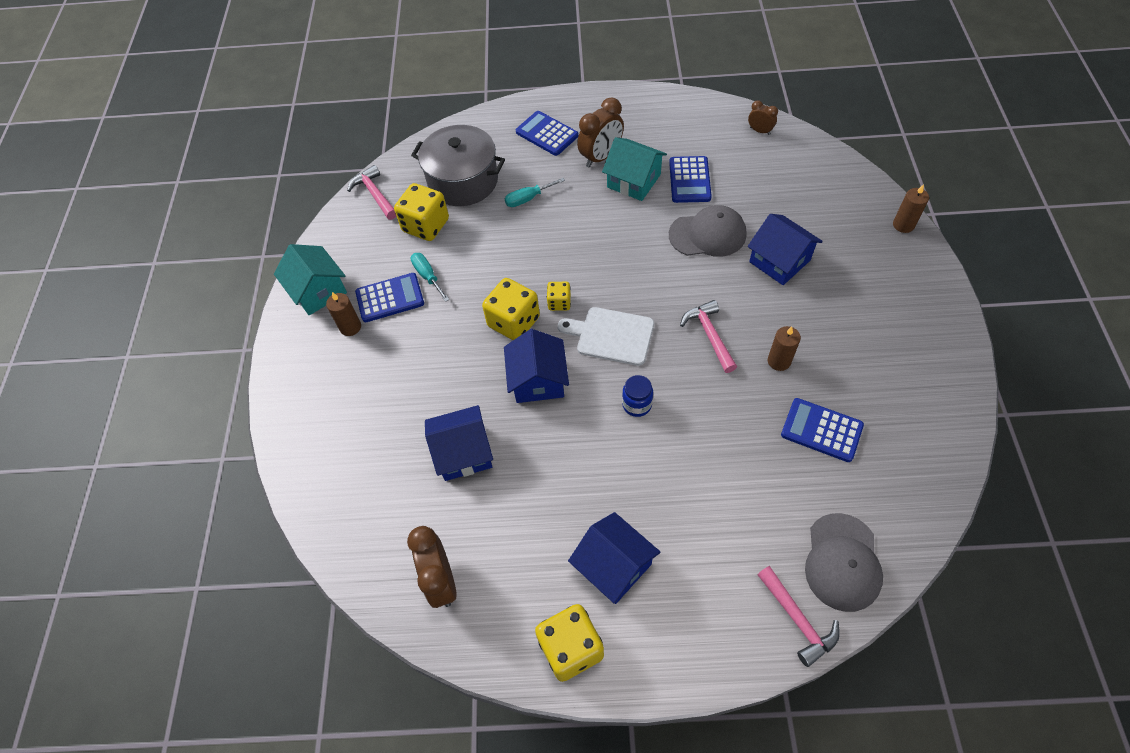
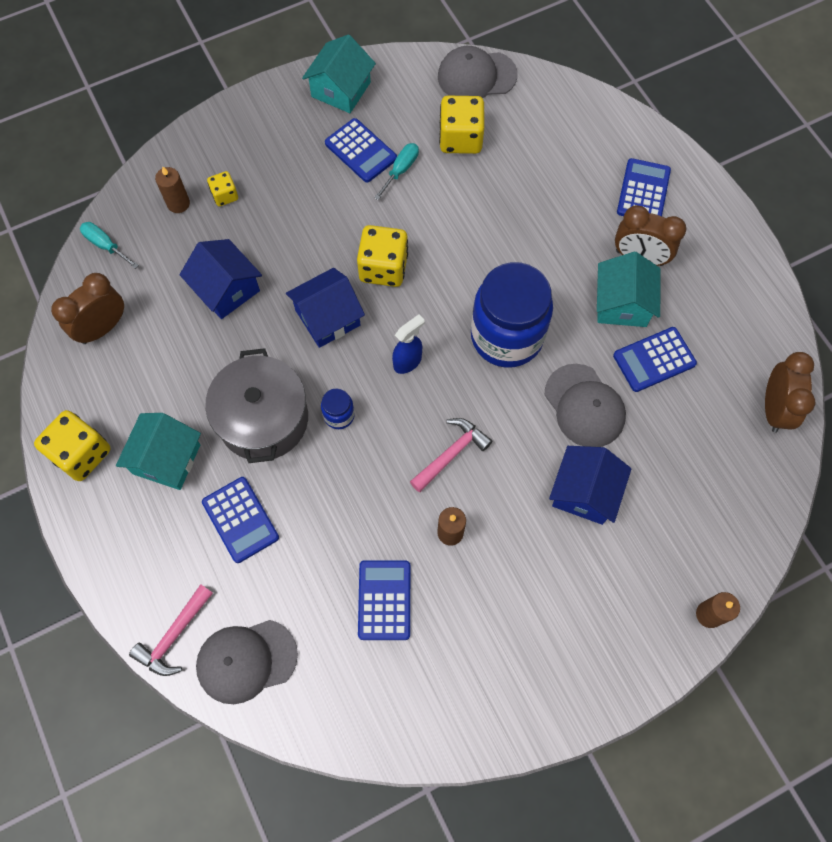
camera: 60 degrees right, 10 degrees up
brown candle [326,292,361,336] -> brown candle moved to [155,166,190,213]
pink hammer [347,165,396,220] -> grey cap [438,46,518,98]
grey pot [411,125,505,206] -> grey pot moved to [205,348,308,463]
turquoise screwdriver [505,178,565,207] -> turquoise screwdriver moved to [80,222,139,269]
yellow dice [547,282,571,311] -> yellow dice moved to [207,171,238,206]
white cutting board [558,307,654,366] -> blue spray bottle [392,314,425,374]
blue house [568,512,660,604] -> turquoise house [116,413,201,490]
brown clock [748,100,778,135] -> brown clock [765,352,815,433], size x1.82
none -> blue calculator [202,477,279,563]
none -> blue jar [471,262,553,368]

